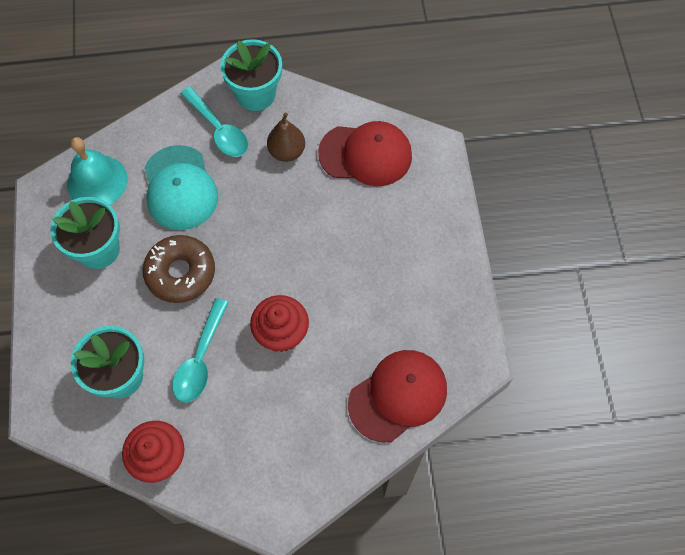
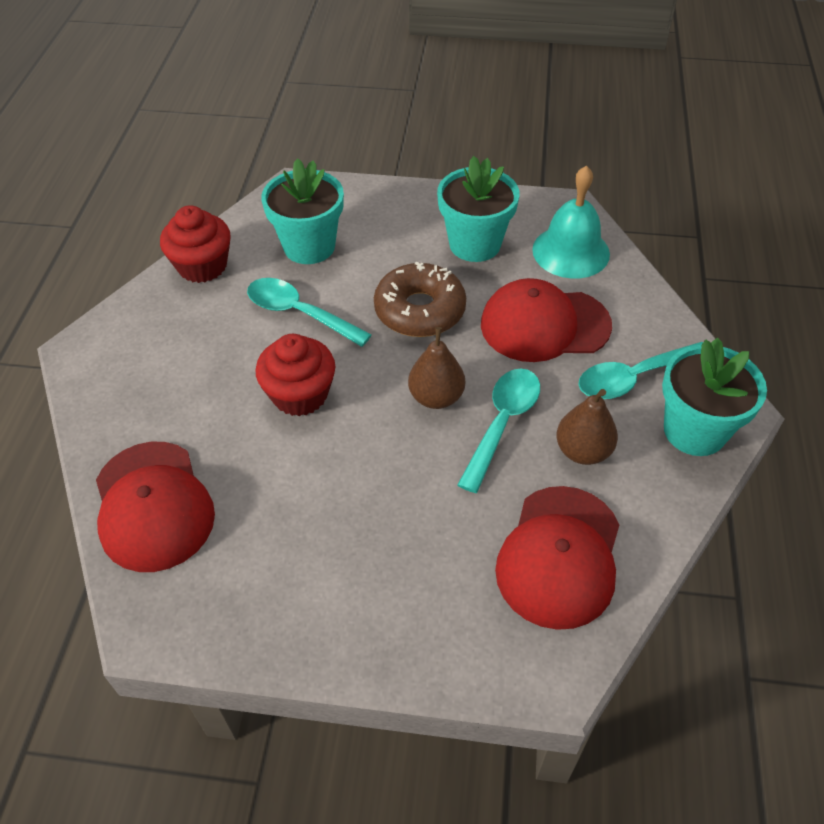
camera: 105 degrees right, 15 degrees down
turquoise cap [145,145,218,230] -> red cap [481,278,612,362]
none -> brown pear [408,327,465,409]
none -> turquoise spoon [457,369,540,493]

